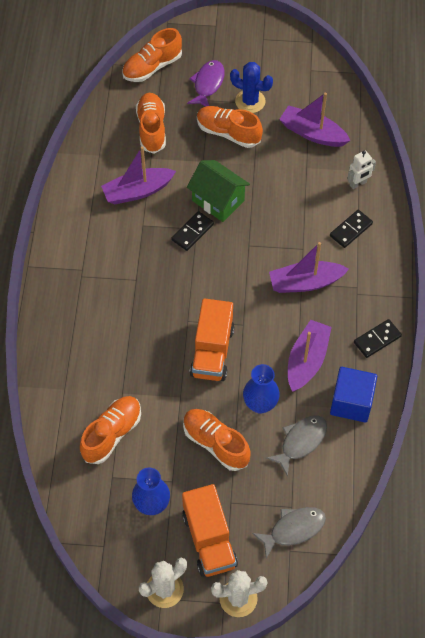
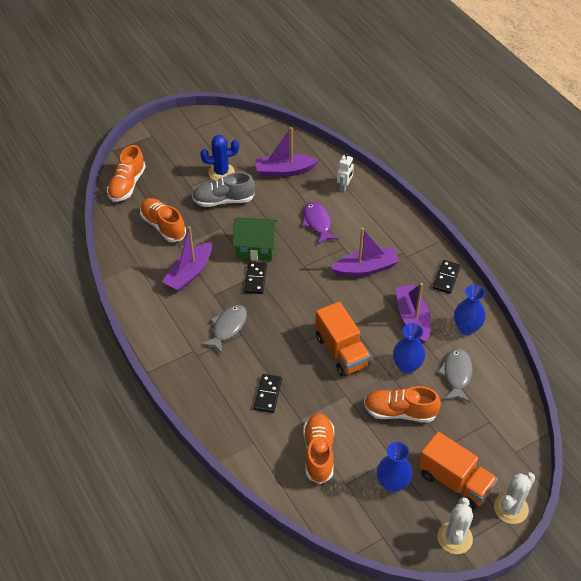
camera: 35 degrees left, 10 degrees down
purple fish [187,60,225,107] -> purple fish moved to [302,202,339,244]
orange shoe [197,106,263,148] -> grey shoe [192,172,255,207]
grey fish [252,507,326,559] -> grey fish moved to [201,305,247,354]
purple boat [269,242,349,293] -> purple boat turned 150 degrees counterclockwise [331,228,399,277]
black domino [330,210,373,248] -> black domino moved to [254,374,282,413]
blue cube [330,367,377,422] -> blue vase [454,284,486,335]

